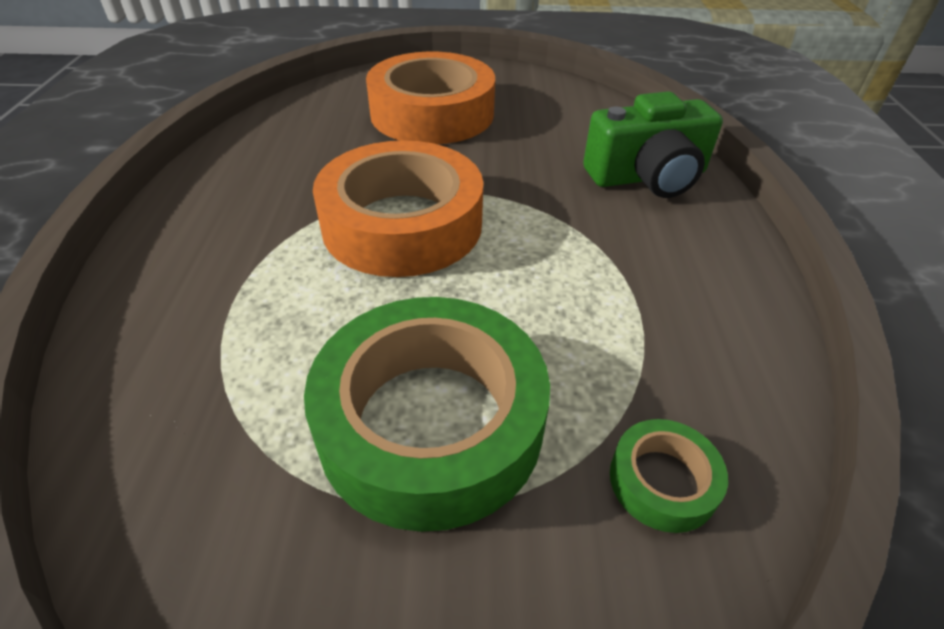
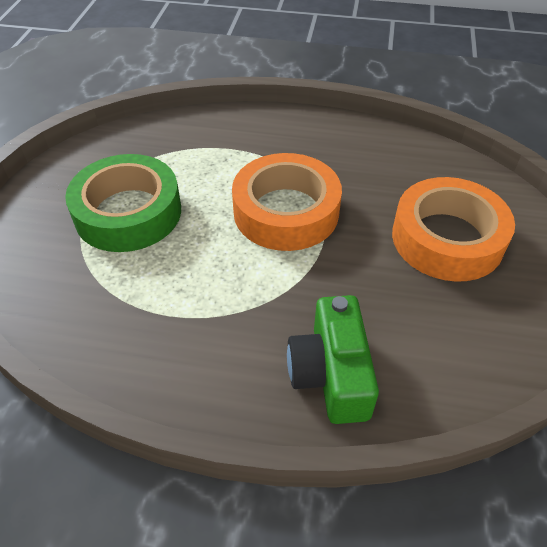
camera: 100 degrees right, 5 degrees up
green tape [610,419,728,533] -> none

